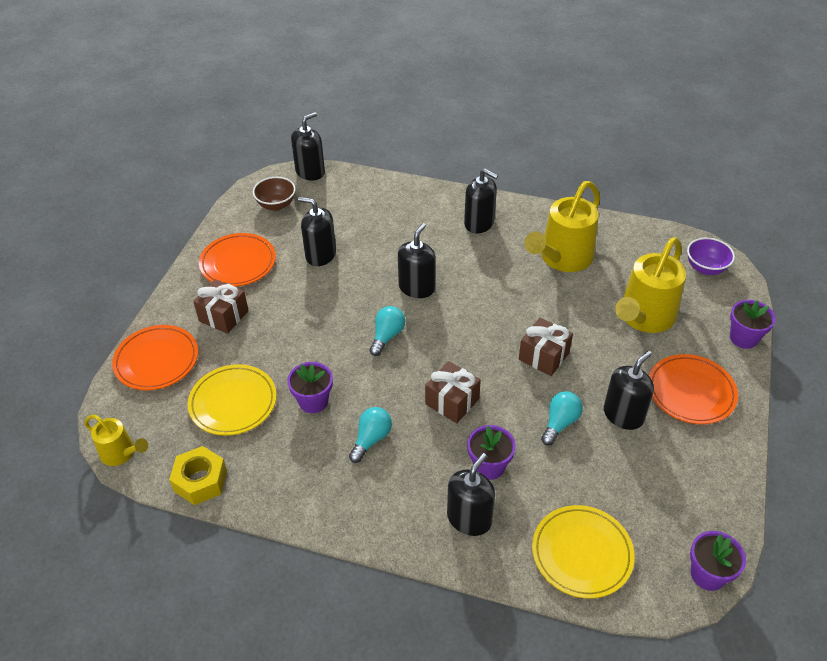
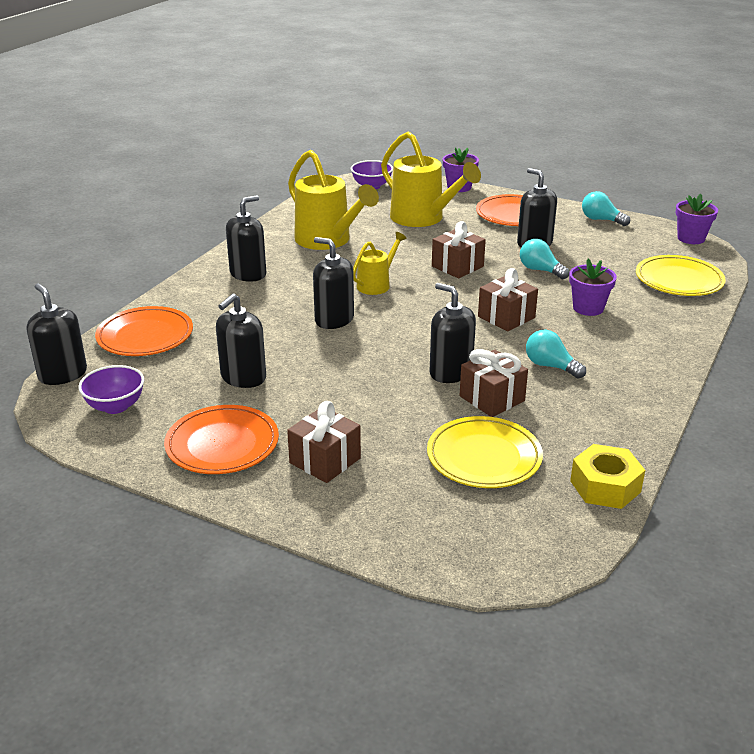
camera: 80 degrees left, 15 degrees down
yellow watering can [84,415,148,466] -> yellow watering can moved to [353,232,407,295]
orange plate [112,325,198,390] -> orange plate moved to [95,306,193,356]
brown bowl [253,177,296,211] -> purple bowl [79,365,144,414]
purple flower pot [287,362,333,413] -> brown gift [460,349,528,417]
turquoise light bulb [370,306,405,356] -> turquoise light bulb moved to [582,191,630,226]
black soap dispenser [447,453,495,536] -> black soap dispenser moved to [429,283,476,383]

